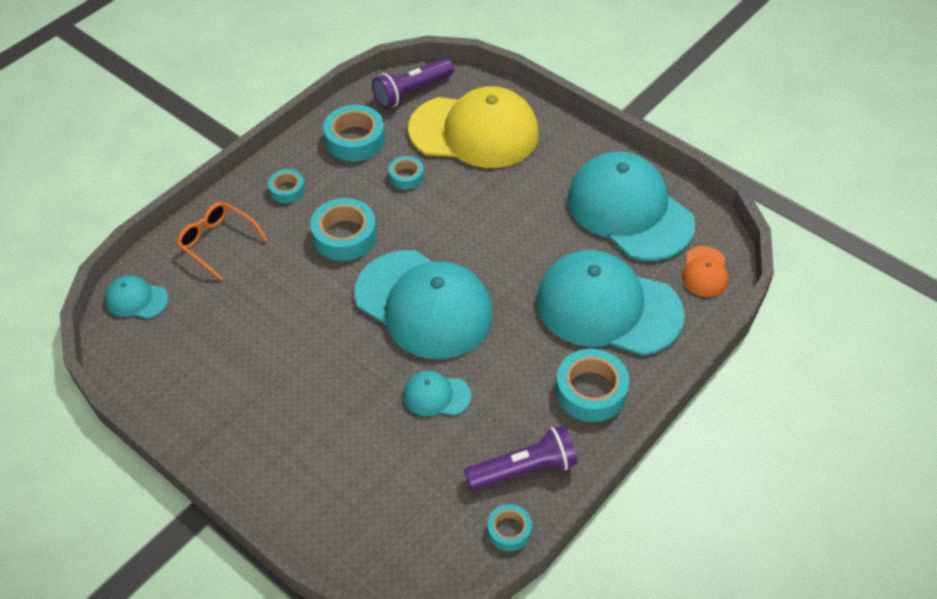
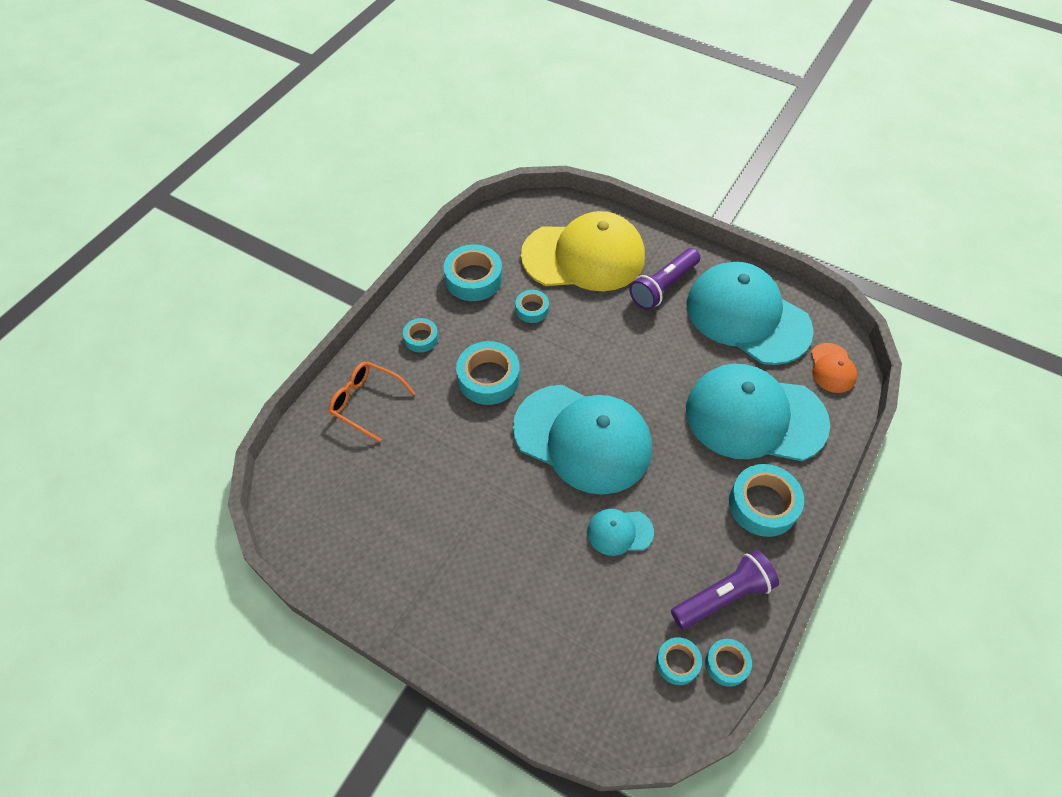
camera: 10 degrees left, 5 degrees up
turquoise cap [105,276,169,319] -> none
purple flashlight [372,58,454,109] -> purple flashlight moved to [629,248,700,310]
none -> turquoise tape [656,637,702,685]

